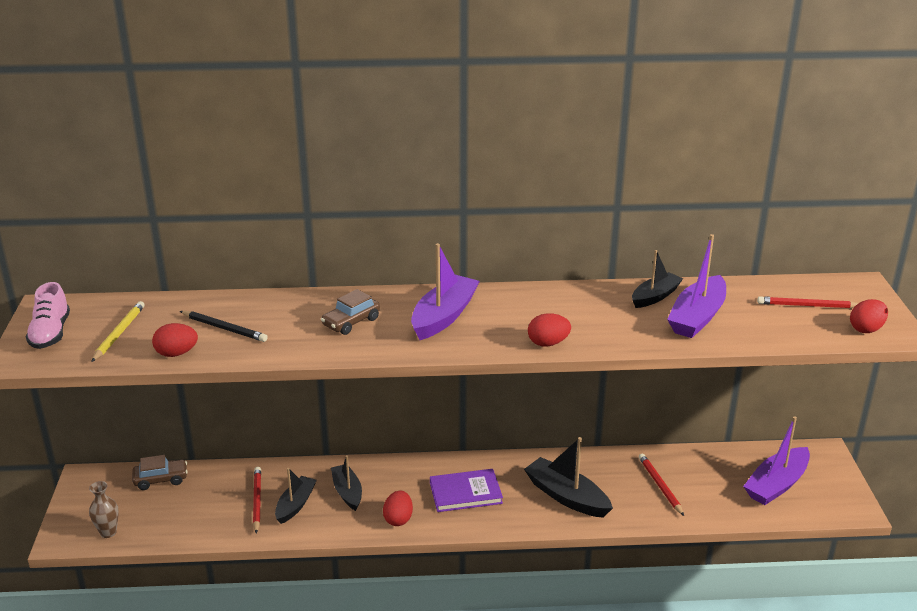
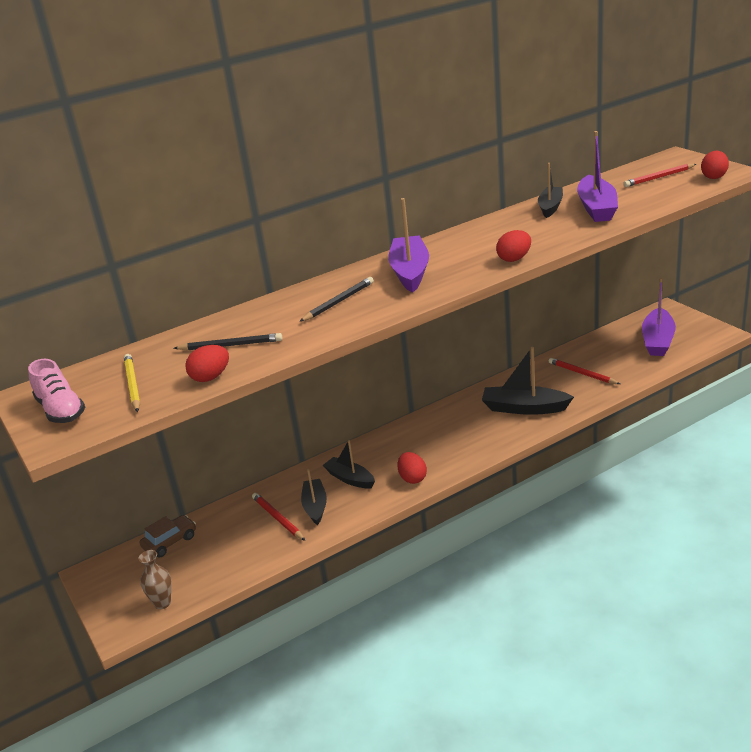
camera: 25 degrees left, 0 degrees up
brown car [321,289,380,335] -> black pencil [299,277,374,322]
purple book [430,469,503,512] -> none

